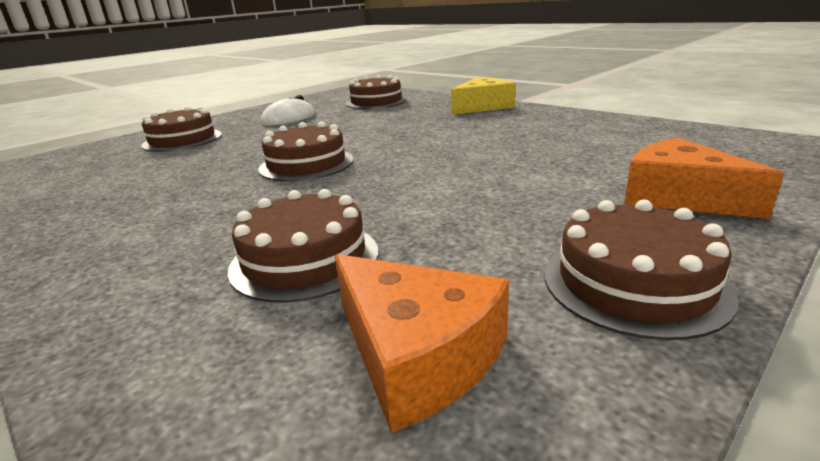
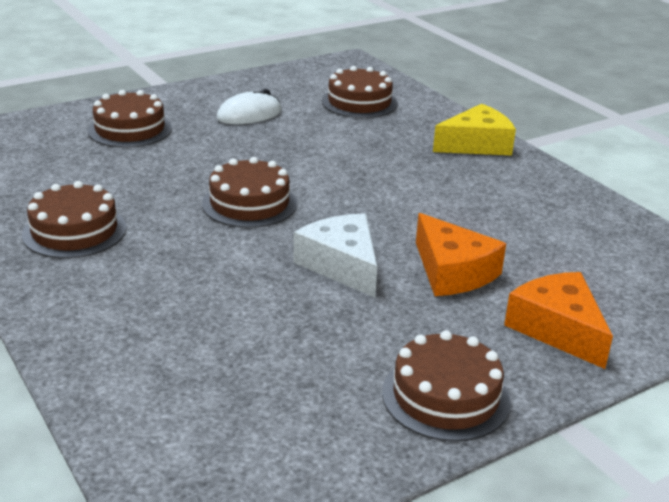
camera: 10 degrees right, 5 degrees up
brown cake [228,189,378,303] -> brown cake moved to [22,181,126,258]
orange cheese [334,254,509,433] -> orange cheese moved to [416,213,506,296]
none -> white cheese [293,213,377,298]

